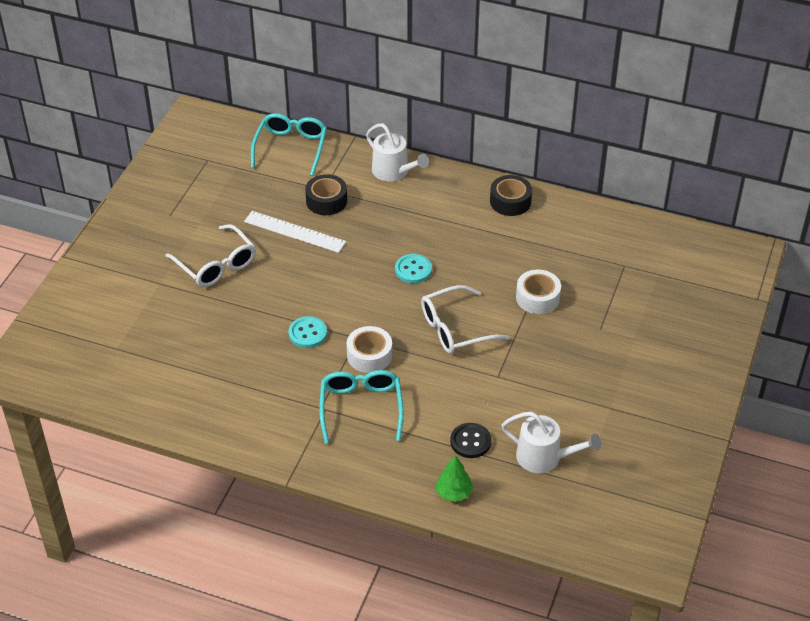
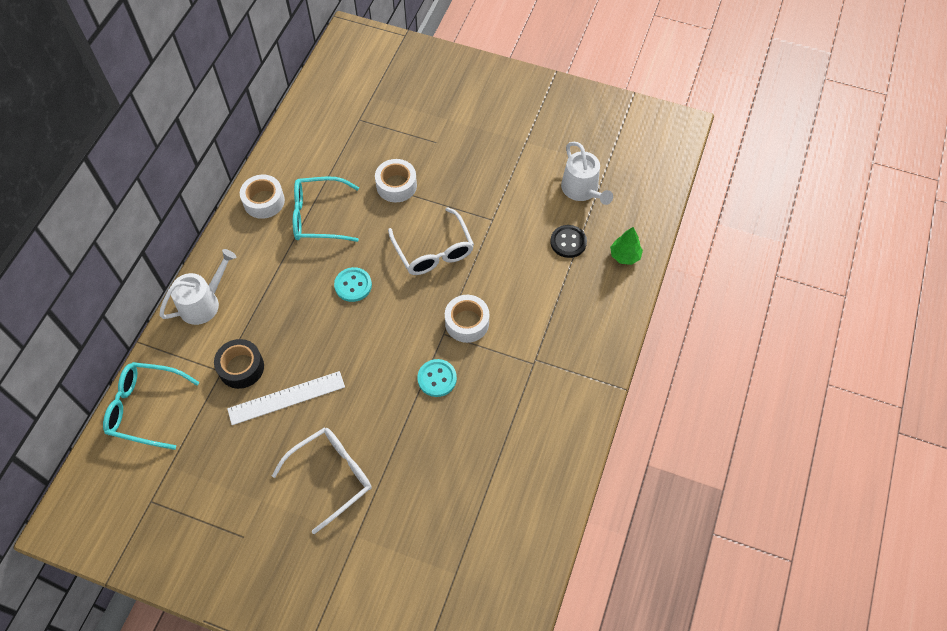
camera: 90 degrees left, 15 degrees up
white ruler [244,211,346,253] -> white ruler turned 45 degrees clockwise [227,371,345,425]
turquoise glasses [319,370,404,444] -> turquoise glasses moved to [293,176,359,242]
black tape [490,175,532,216] -> white tape [240,175,285,219]
white watering can [501,412,601,473] -> white watering can turned 135 degrees clockwise [561,142,613,205]

